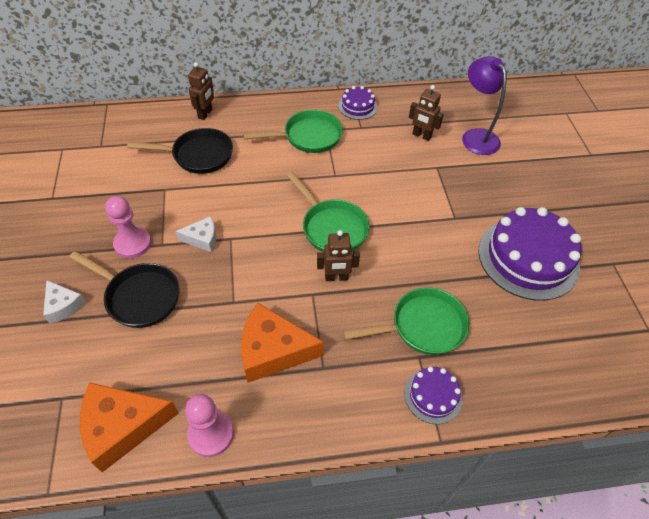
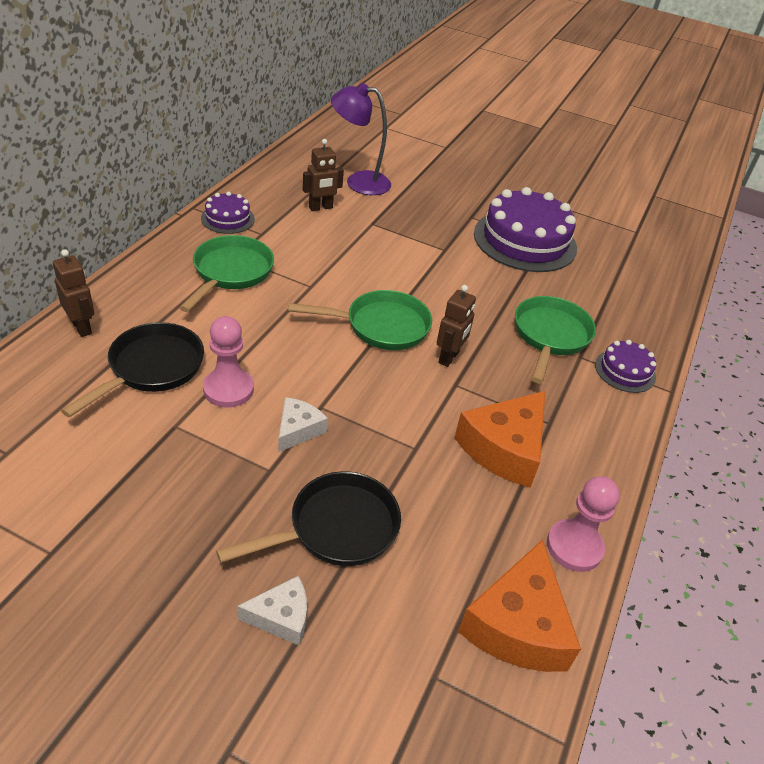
camera: 60 degrees left, 10 degrees down
pink pawn [105,196,151,259] -> pink pawn moved to [203,316,254,407]

